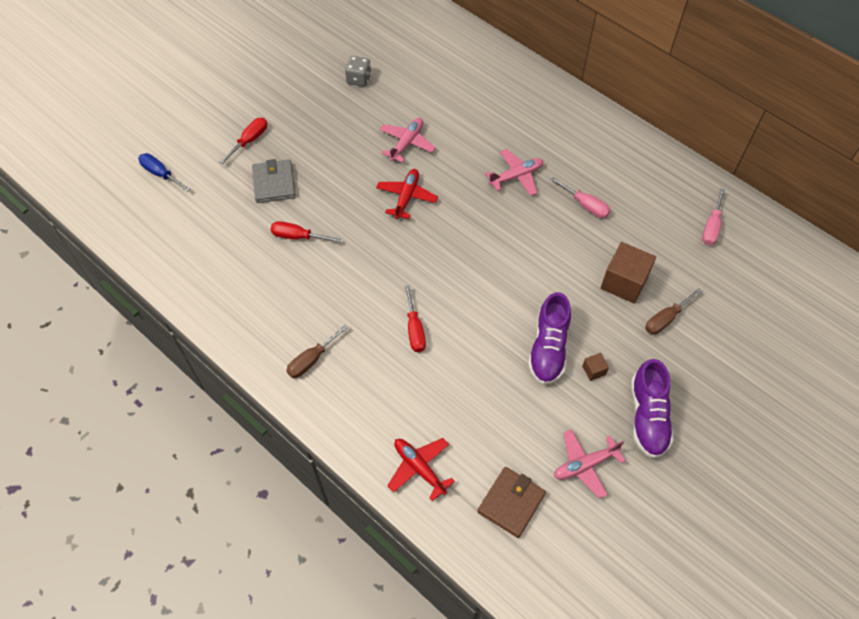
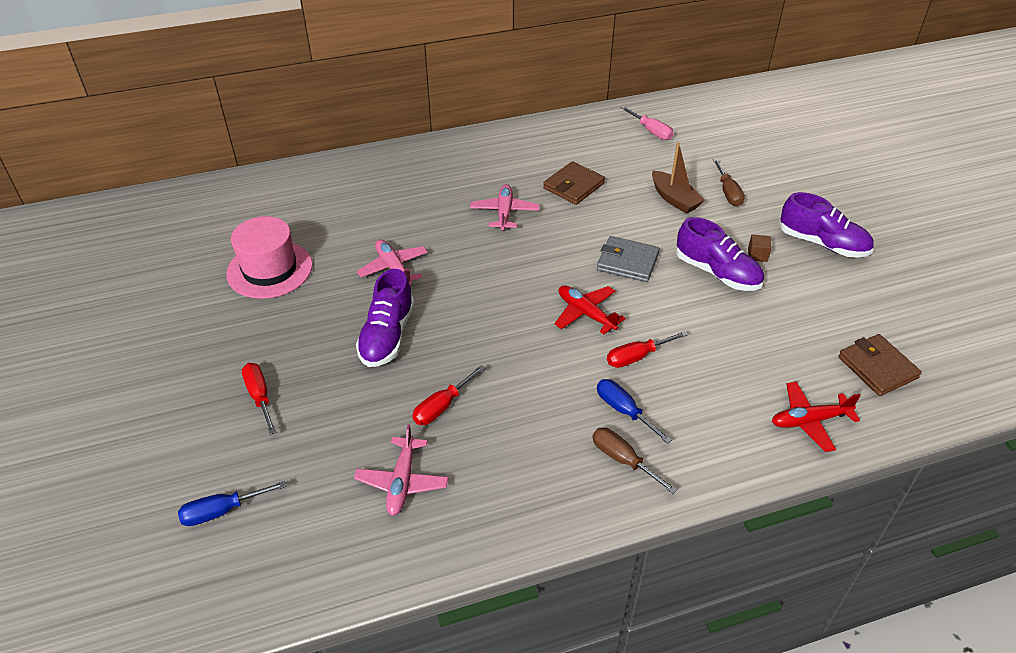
camera: 60 degrees left, 15 degrees down
grey wallet [252,159,296,203] -> grey wallet moved to [597,236,660,282]
brown screwdriver [286,325,348,378] -> brown screwdriver turned 150 degrees clockwise [592,428,677,494]
grey dice [345,56,371,87] -> pink hat [226,216,313,299]
red plane [376,169,438,219] -> red plane moved to [554,285,625,334]
red screwdriver [405,285,426,352] -> red screwdriver turned 135 degrees clockwise [607,331,688,368]
pink screwdriver [550,177,610,218] -> brown wallet [543,161,605,205]
pink plane [554,429,625,499] -> pink plane moved to [354,424,448,516]
brown cube [601,242,656,304] -> brown boat [652,142,705,213]
none -> purple shoe [356,269,415,367]
none -> blue screwdriver [597,379,672,444]

